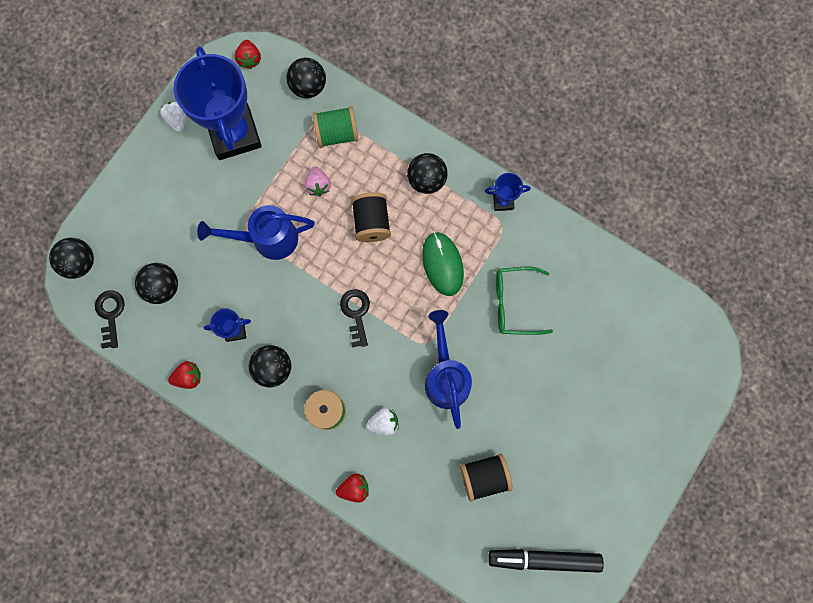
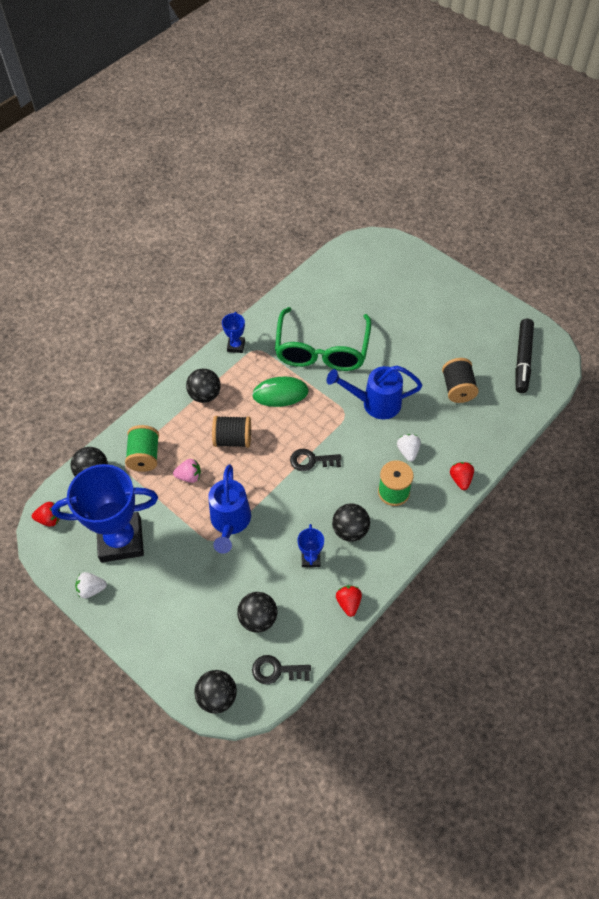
camera: 80 degrees left, 20 degrees down
green glasses [496,267,553,335] -> green glasses [275,307,371,371], size x1.67

